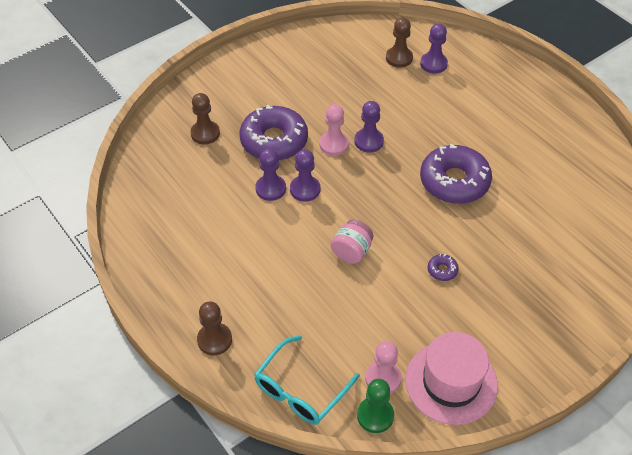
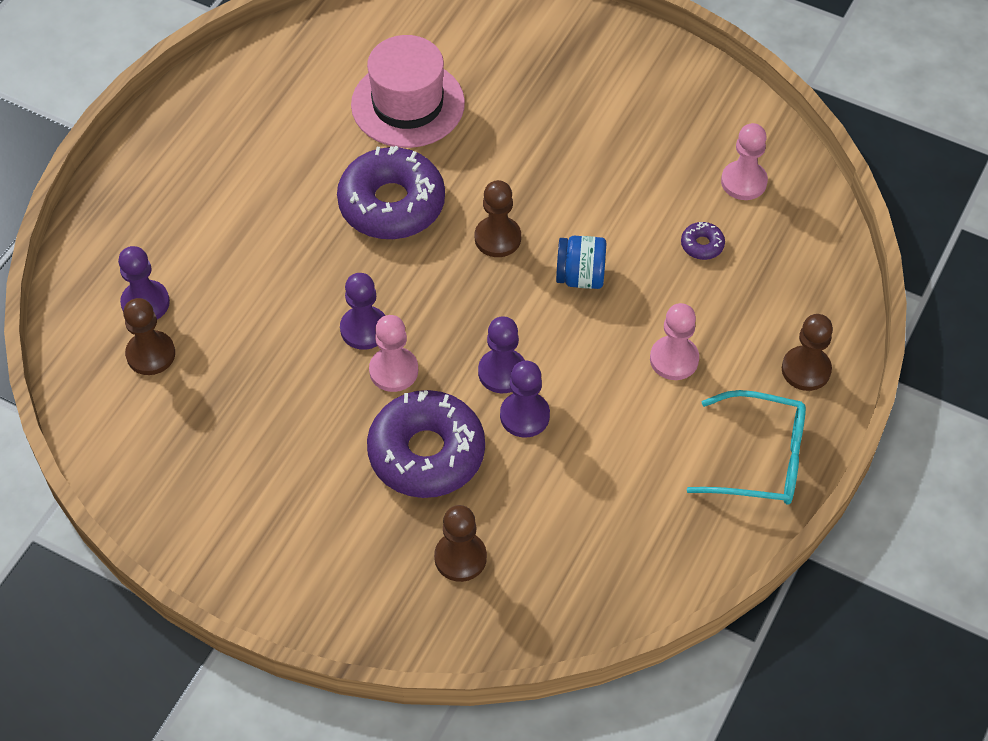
camera: 115 degrees left, 5 degrees up
turquoise glasses [254,335,360,425] -> turquoise glasses moved to [687,390,806,505]
pink jar [331,219,373,264] -> blue jar [556,236,606,289]
green pawn [357,379,394,433] -> none
pink hat [406,332,498,425] -> pink hat moved to [351,35,465,148]
purple donut [428,254,459,281] -> purple donut moved to [681,222,725,260]
none -> brown pawn [475,180,521,257]
none -> pink pawn [650,303,699,380]

